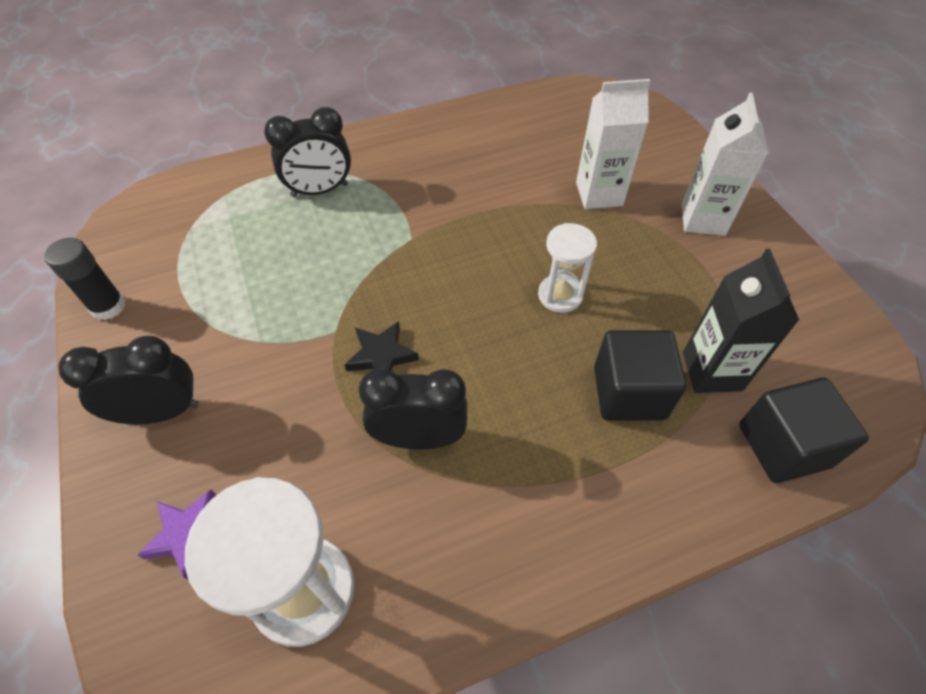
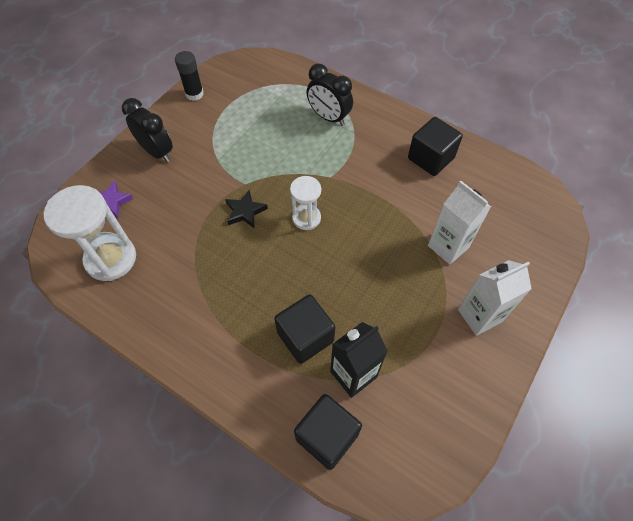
camera: 55 degrees right, 5 degrees up
black clock [359,368,467,450] -> none
white hourglass [538,223,597,313] -> white hourglass moved to [290,176,321,230]
none -> black cube [408,117,463,176]

